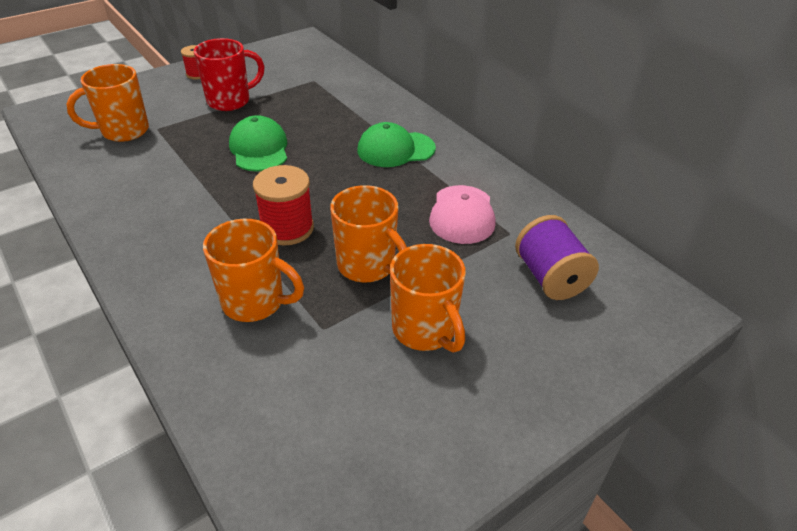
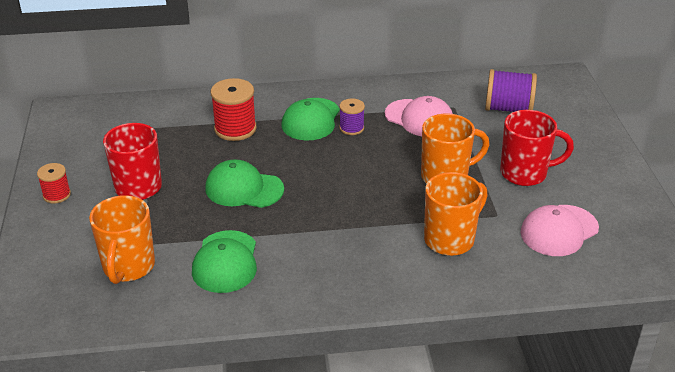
camera: 60 degrees left, 5 degrees down
red spool [253,165,314,246] -> red spool moved to [211,78,257,141]
orange mug [390,244,466,353] -> red mug [500,110,574,186]
none -> green cap [192,230,257,293]
none -> purple spool [339,99,365,135]
none -> pink cap [520,205,599,256]

